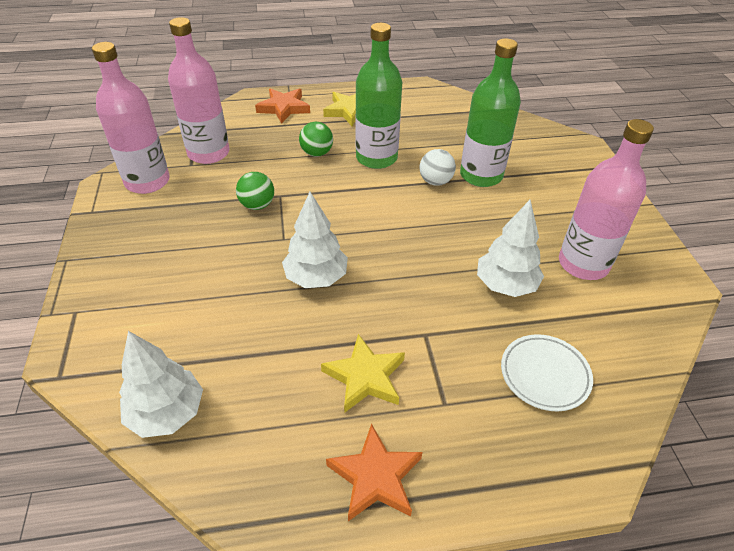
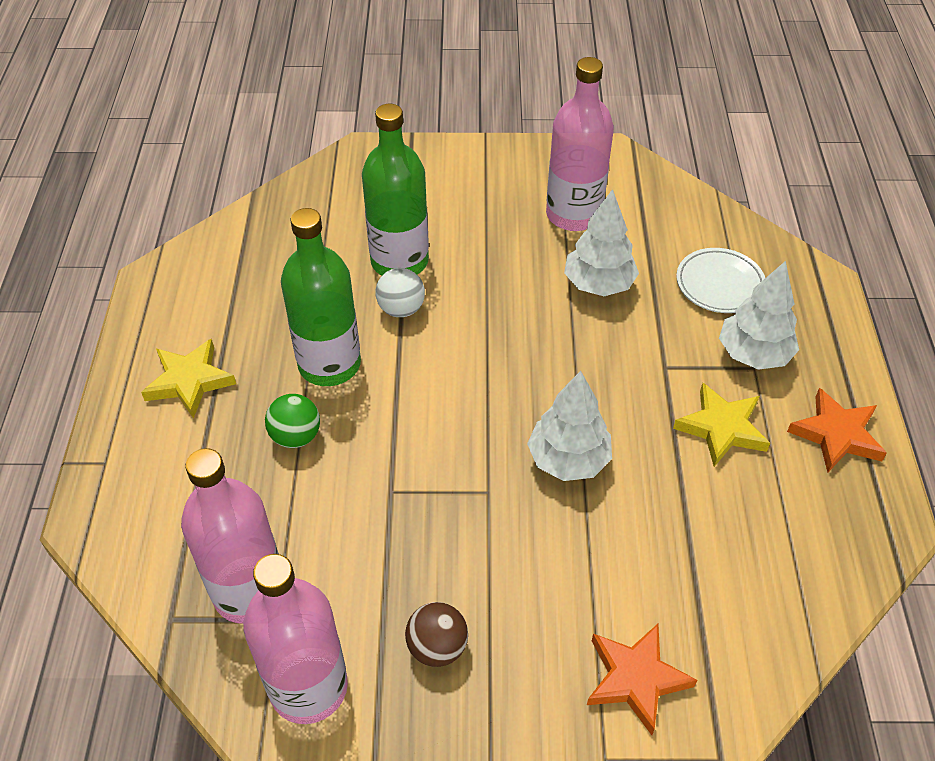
camera: 80 degrees left, 5 degrees up
white tree [119,331,203,438] -> white tree moved to [719,261,799,370]
green ball [236,172,274,210] -> none
orange star [255,88,310,124] -> orange star moved to [587,624,697,735]
none -> brown ball [405,602,468,667]

